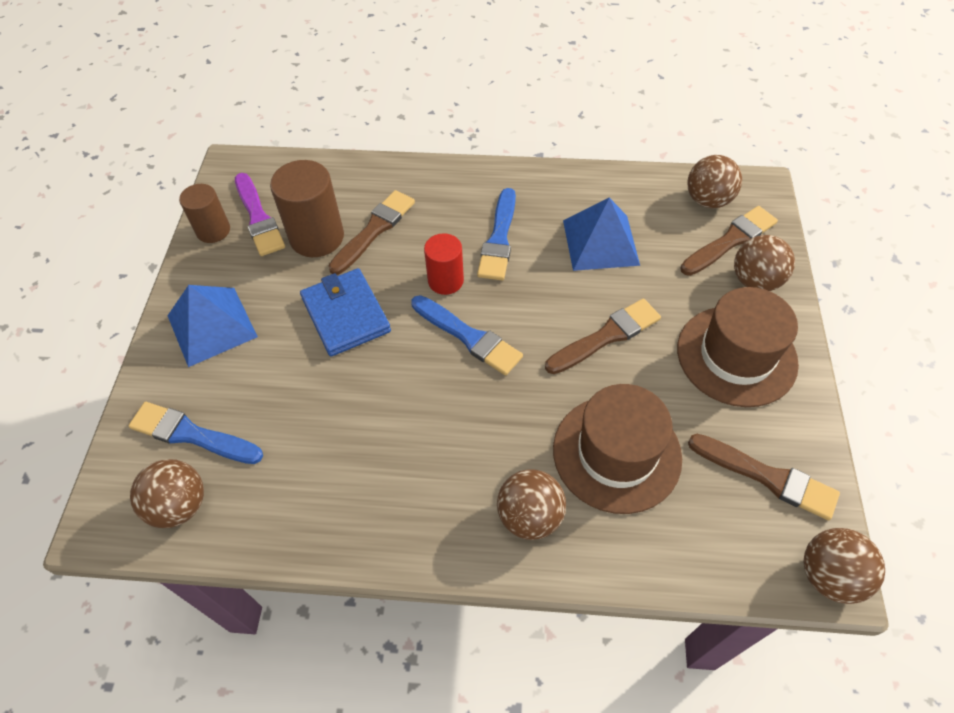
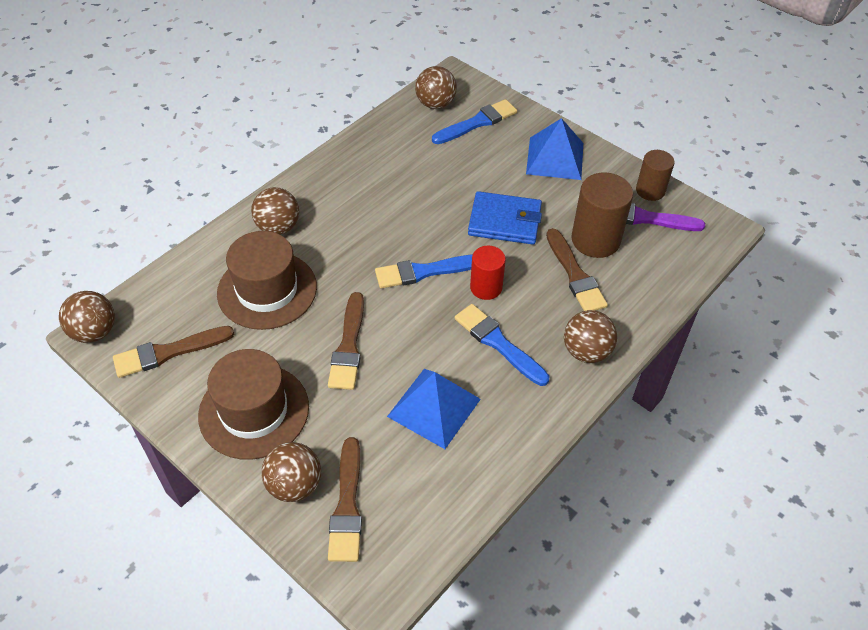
camera: 125 degrees right, 5 degrees down
brown ball [687,155,742,208] -> brown ball moved to [564,310,617,363]

